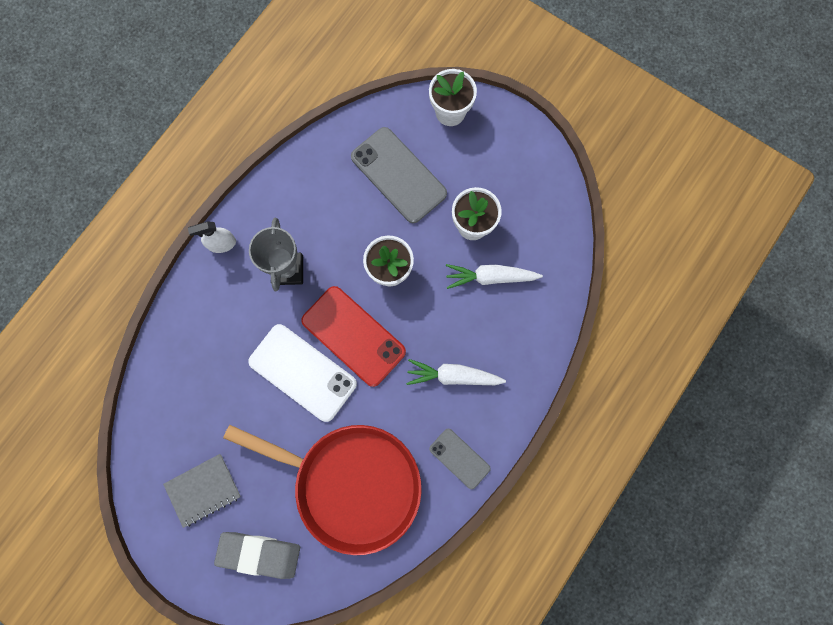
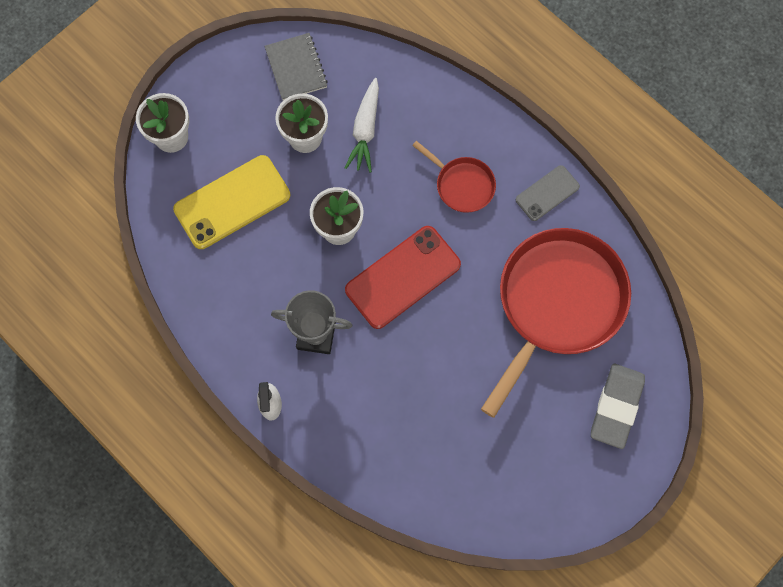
camera: 80 degrees left, 5 degrees down
grey notebook [163,454,241,528] -> grey notebook moved to [264,33,328,100]
white phone [248,324,357,422] -> none
grey phone [351,127,447,223] -> yellow phone [173,155,290,249]
white carrot [406,359,506,385] -> red pan [412,141,496,213]

